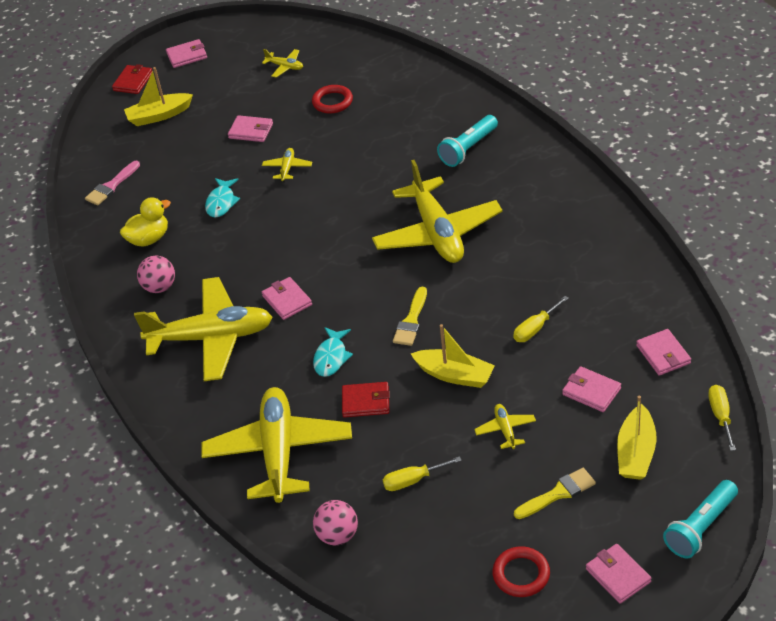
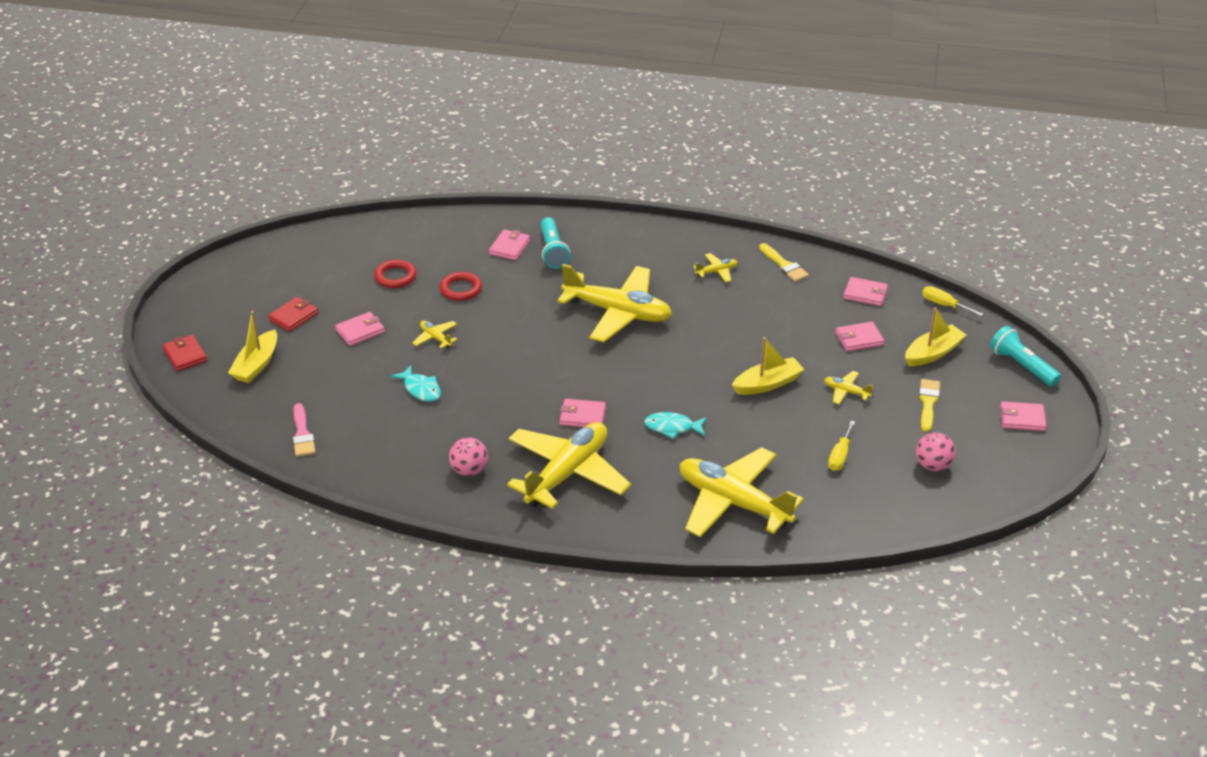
camera: 55 degrees left, 5 degrees down
yellow duck [120,197,171,247] -> none
pink wallet [166,39,207,68] -> pink wallet moved to [489,230,530,260]
yellow plane [262,49,303,78] -> yellow plane moved to [693,253,738,282]
turquoise fish [313,327,353,377] -> turquoise fish turned 135 degrees clockwise [645,412,707,439]
pink ball [313,500,358,545] -> pink ball moved to [916,432,956,471]
red wallet [342,382,390,417] -> red wallet moved to [268,297,318,332]
yellow brush [393,287,427,346] -> yellow brush moved to [759,243,809,282]
red ring [492,546,550,597] -> red ring moved to [440,272,482,301]
yellow screwdriver [513,296,569,342] -> none
yellow boat [617,396,656,480] -> yellow boat turned 90 degrees counterclockwise [905,307,966,366]
turquoise flashlight [663,480,738,559] -> turquoise flashlight turned 150 degrees clockwise [990,326,1061,387]

